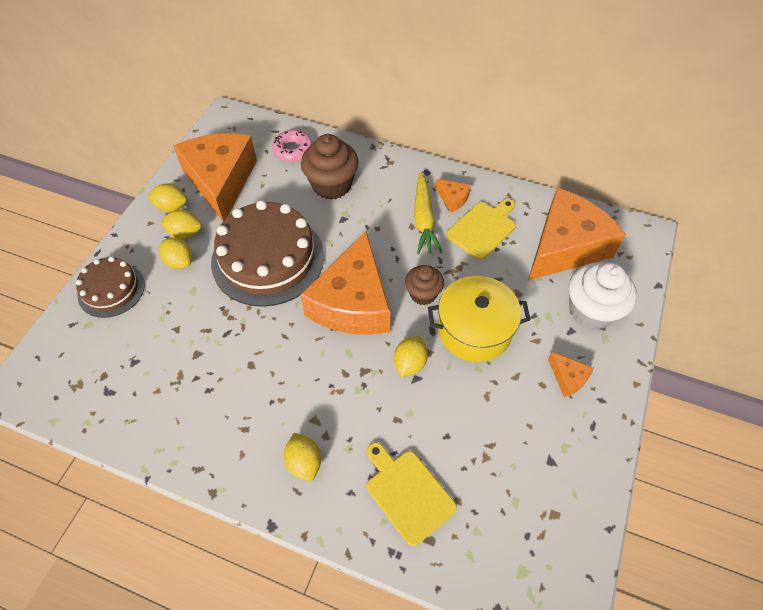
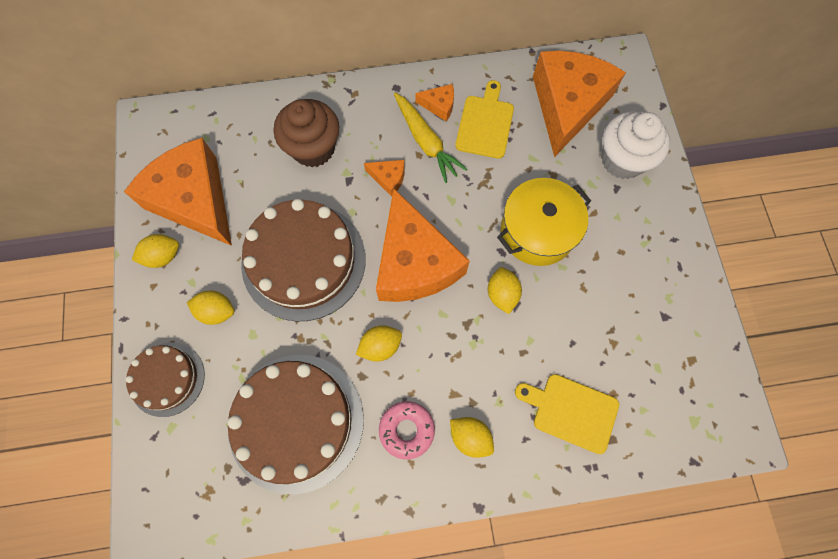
camera: 30 degrees left, 15 degrees up
yellow lemon [160,209,202,239] -> yellow lemon moved to [356,325,402,362]
pink donut [272,130,312,162] -> pink donut moved to [379,401,435,459]
brown cupcake [405,265,444,305] -> none
orange cheese [548,352,594,397] -> orange cheese moved to [364,160,405,197]
none -> brown cake [228,355,364,494]

